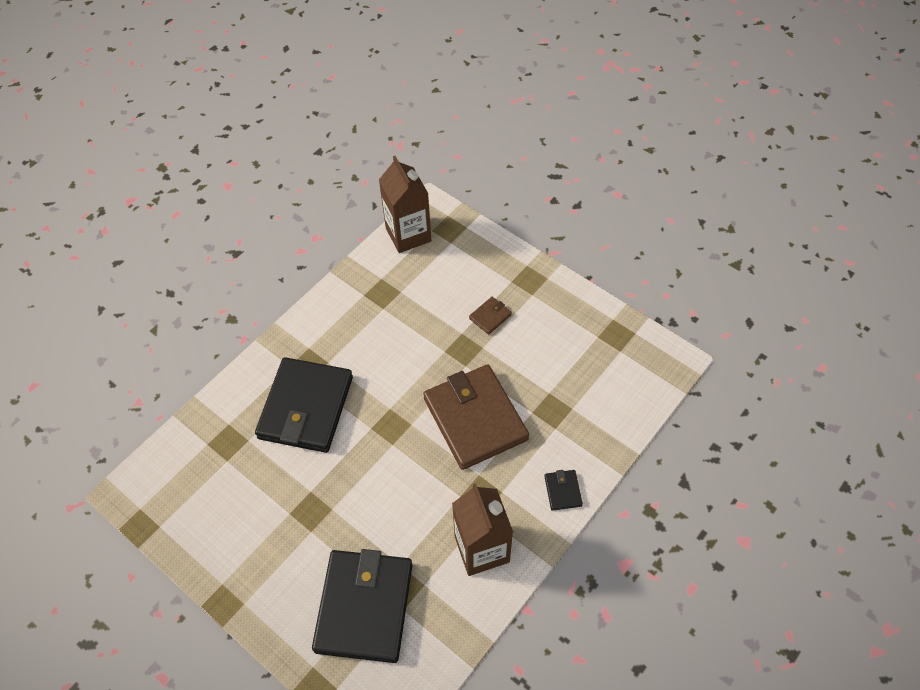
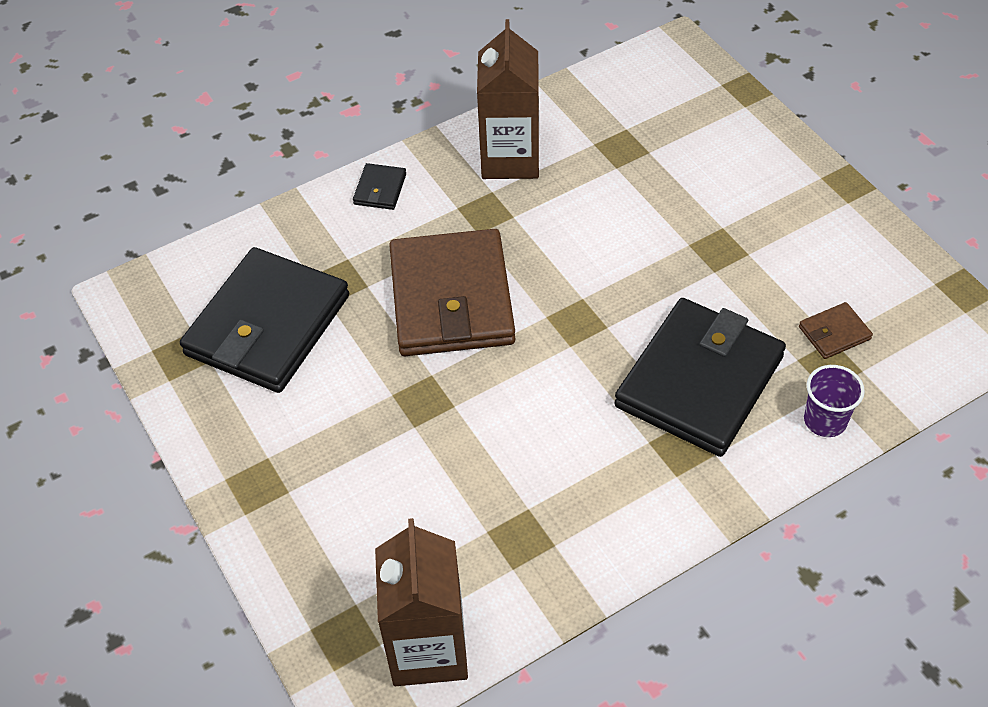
camera: 160 degrees left, 5 degrees down
black wallet [312,549,412,663] -> black wallet moved to [180,247,349,393]
brown wallet [469,297,512,335] -> brown wallet moved to [799,302,873,359]
none -> purple cup [804,365,865,437]

